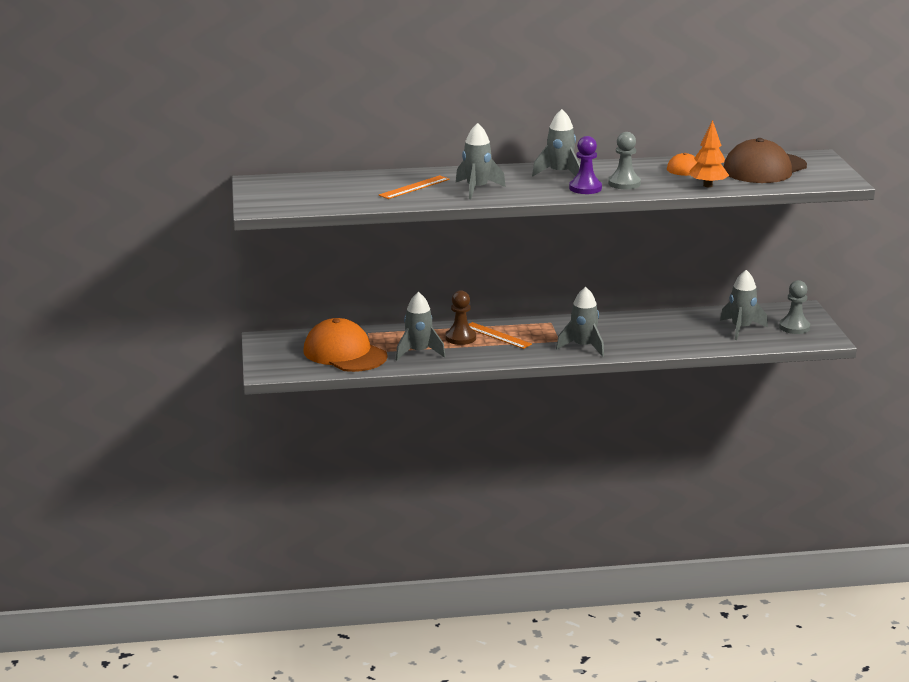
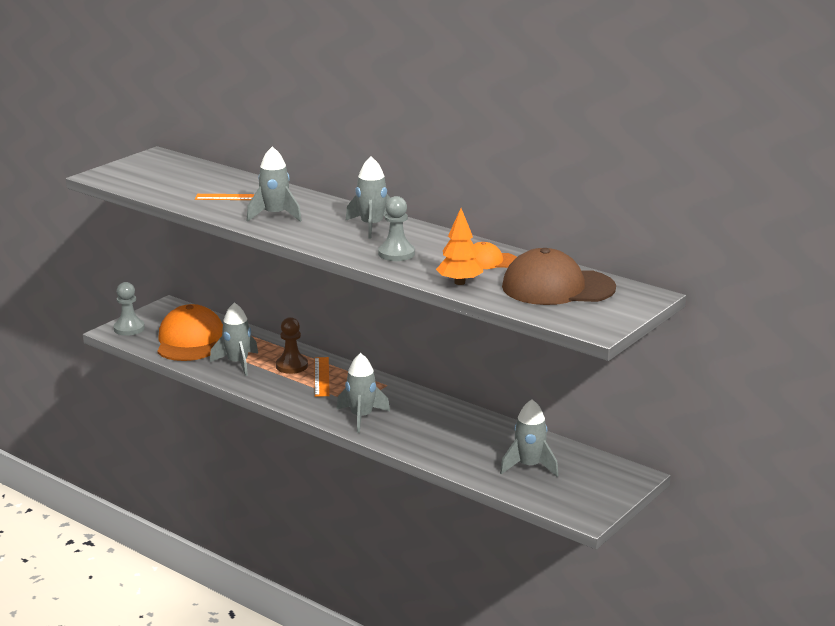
camera: 45 degrees right, 0 degrees up
purple pawn [569,136,602,194] -> none
grey pawn [779,280,810,334] -> grey pawn moved to [114,282,145,336]

